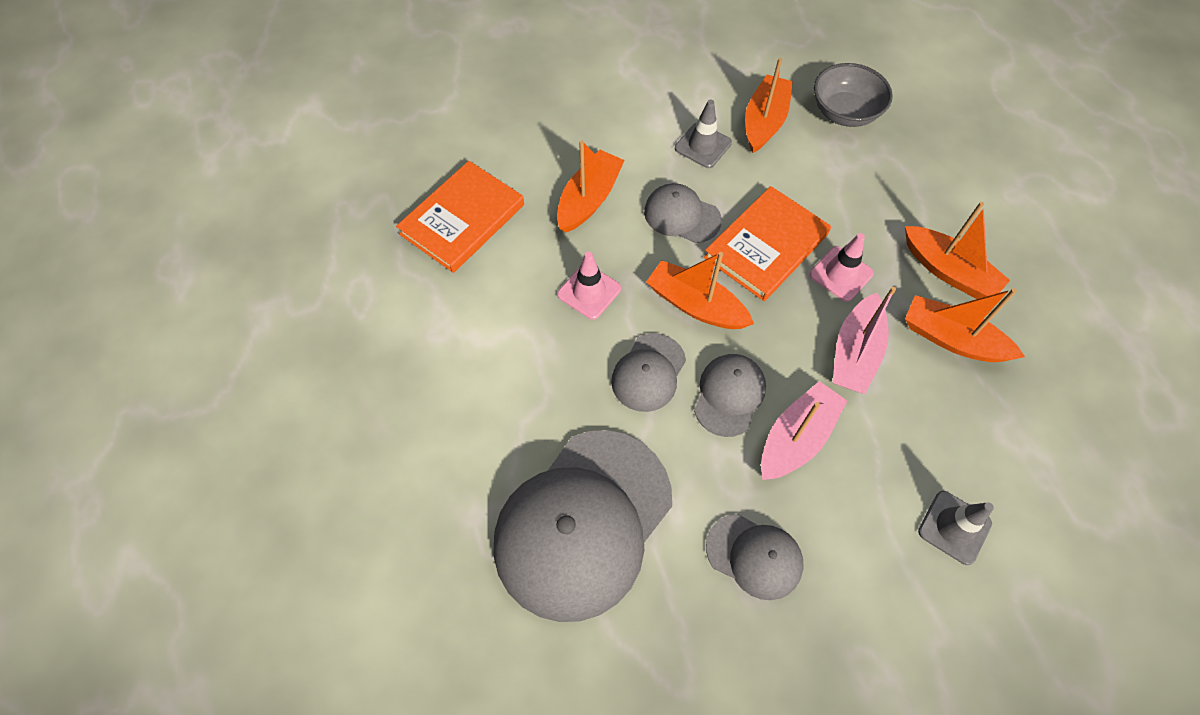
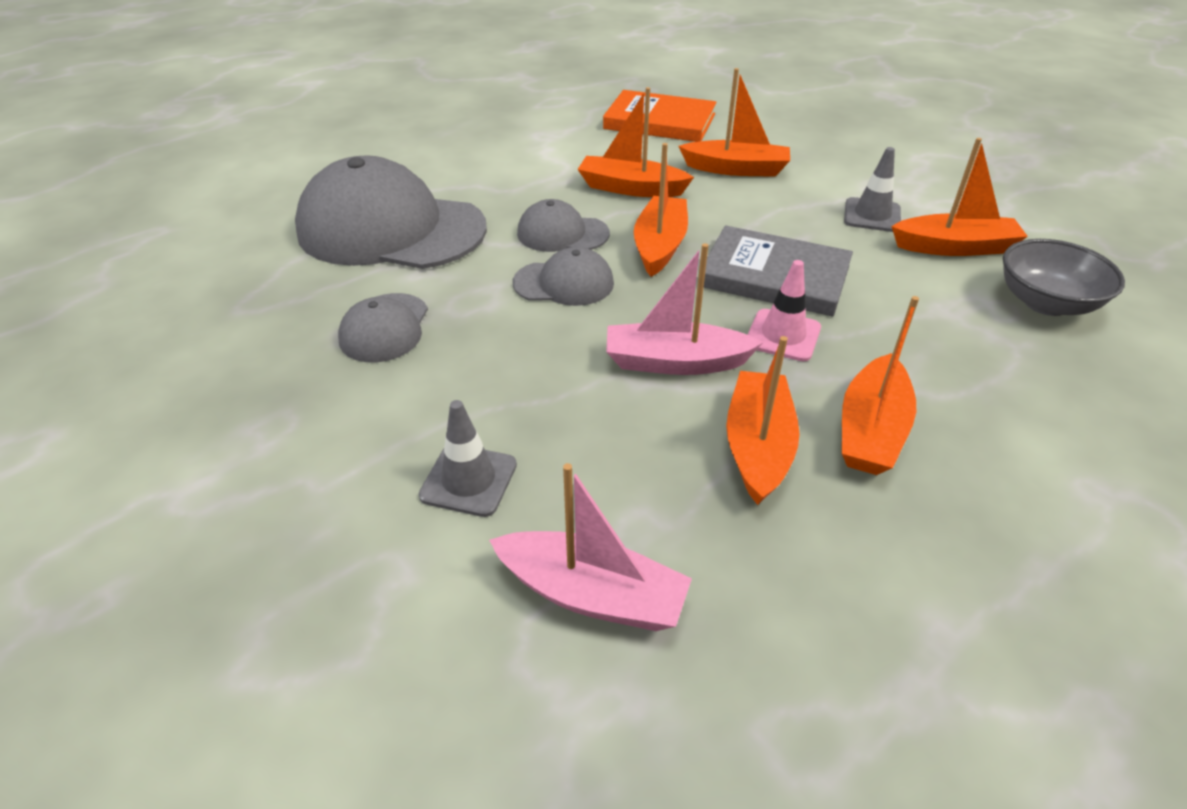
camera: 70 degrees right, 20 degrees down
pink traffic cone [557,252,621,320] -> orange boat [577,87,694,197]
grey cap [644,183,722,243] -> none
orange book [704,186,831,301] -> grey book [704,226,853,317]
pink boat [761,381,847,480] -> pink boat moved to [489,463,692,631]

